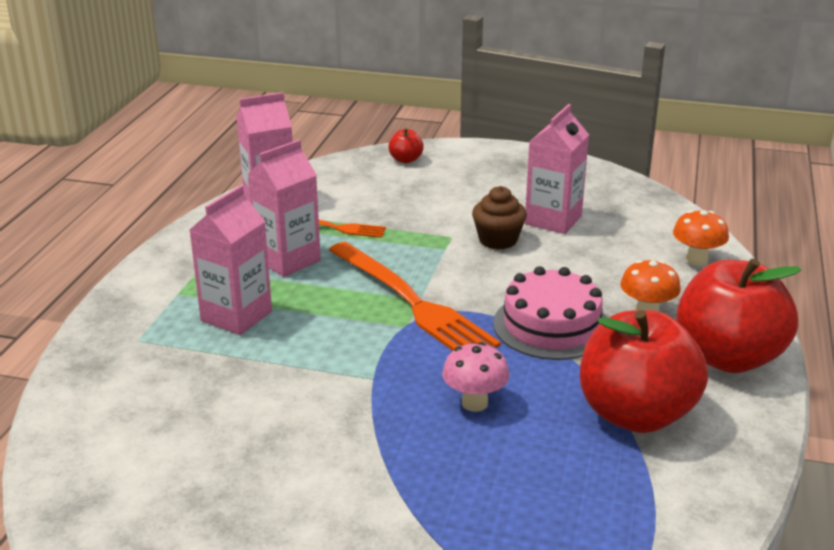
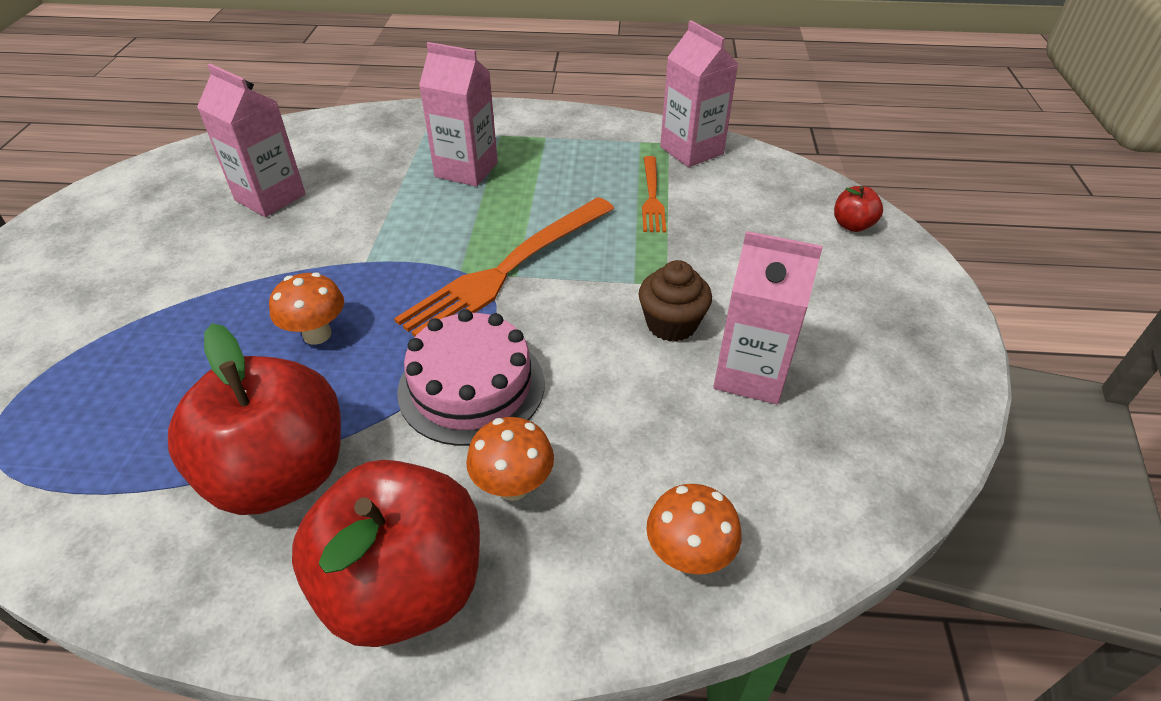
camera: 80 degrees right, 15 degrees up
pink carton [247,140,321,277] -> pink carton moved to [197,64,306,217]
pink mushroom [442,342,509,412] -> orange mushroom [269,272,344,345]

